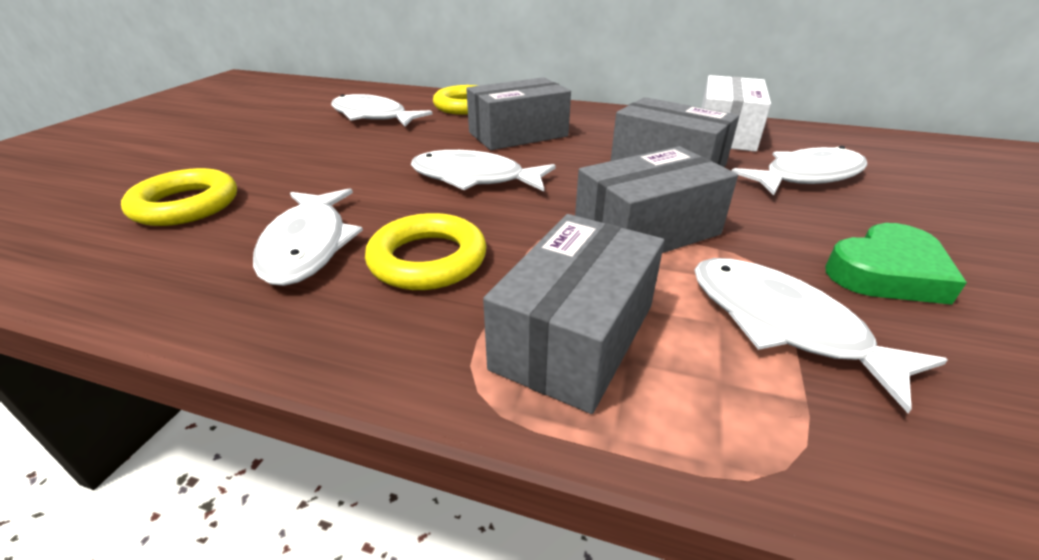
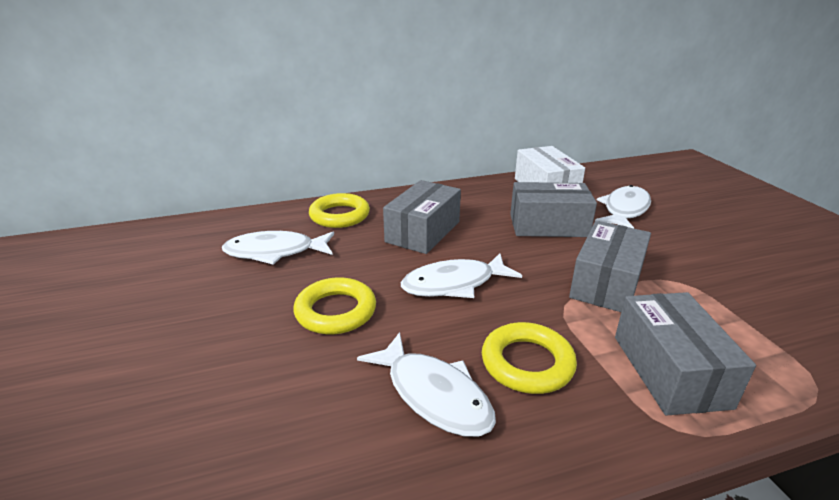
camera: 35 degrees left, 5 degrees down
yellow ring [121,168,237,226] -> yellow ring moved to [293,277,376,334]
white fish [694,258,948,413] -> none
green heart [825,223,967,305] -> none

